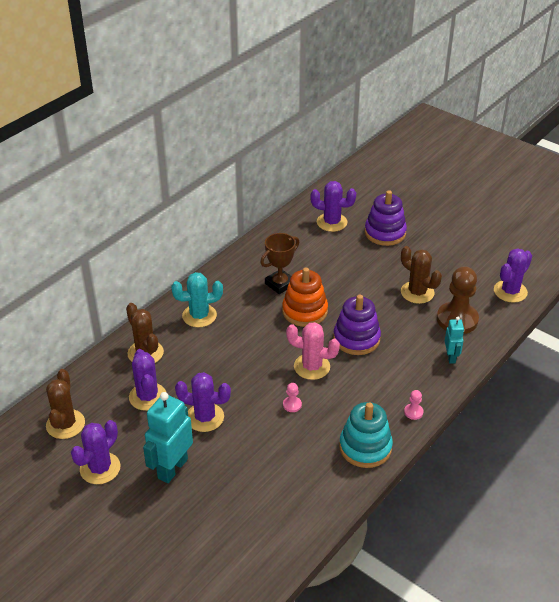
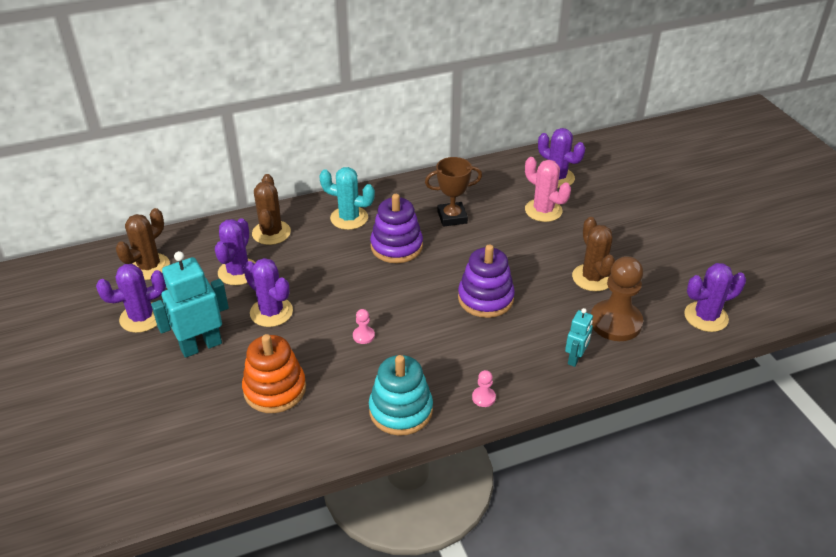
camera: 30 degrees right, 0 degrees up
orange stacking toy [282,268,328,327] -> orange stacking toy moved to [242,334,306,413]
pink cactus [286,322,340,380] -> pink cactus moved to [525,157,571,222]
purple stacking toy [365,190,407,246] -> purple stacking toy moved to [370,194,423,263]

